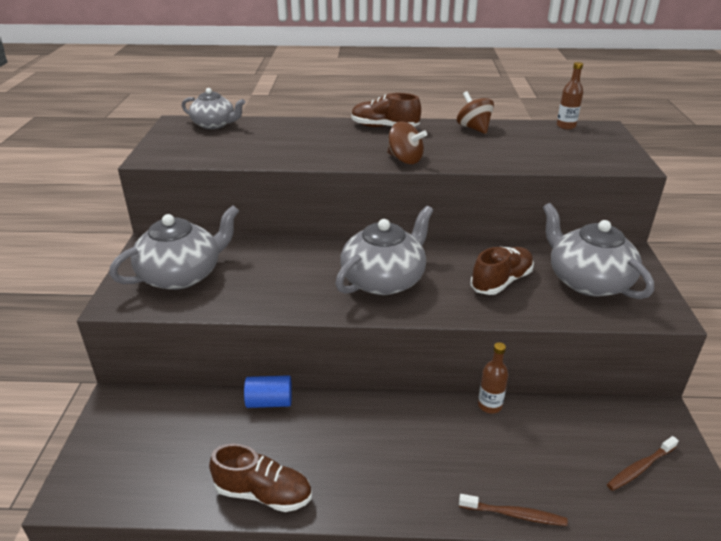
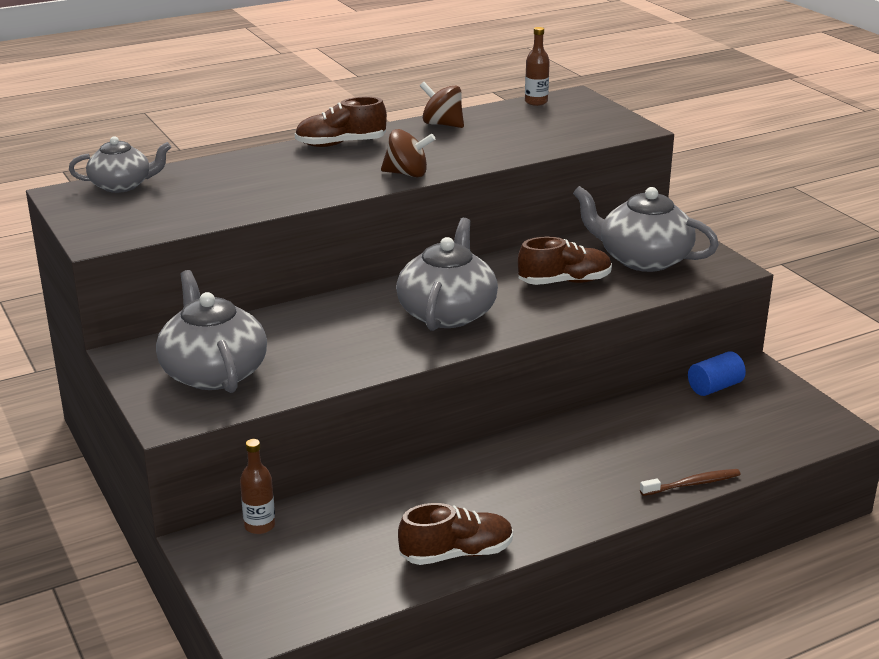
camera: 30 degrees left, 5 degrees down
grey teapot [109,205,239,290] -> grey teapot turned 45 degrees counterclockwise [156,270,267,393]
blue cylinder [244,375,292,408] -> blue cylinder moved to [688,351,746,396]
brown shoe [470,247,534,295] -> brown shoe turned 60 degrees clockwise [518,237,612,285]
brown bottle [478,342,508,414] -> brown bottle moved to [240,439,275,534]
brown toothbrush [607,436,679,491] -> none

